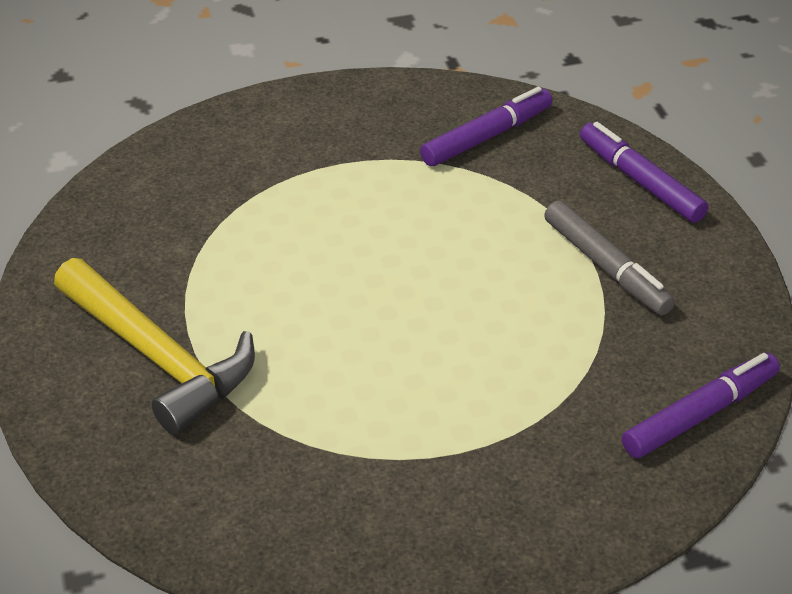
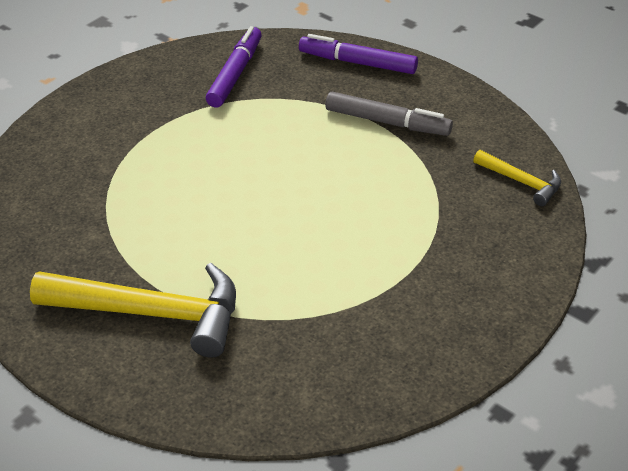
camera: 35 degrees left, 0 degrees up
purple marker [622,353,780,458] -> yellow hammer [473,150,561,206]

